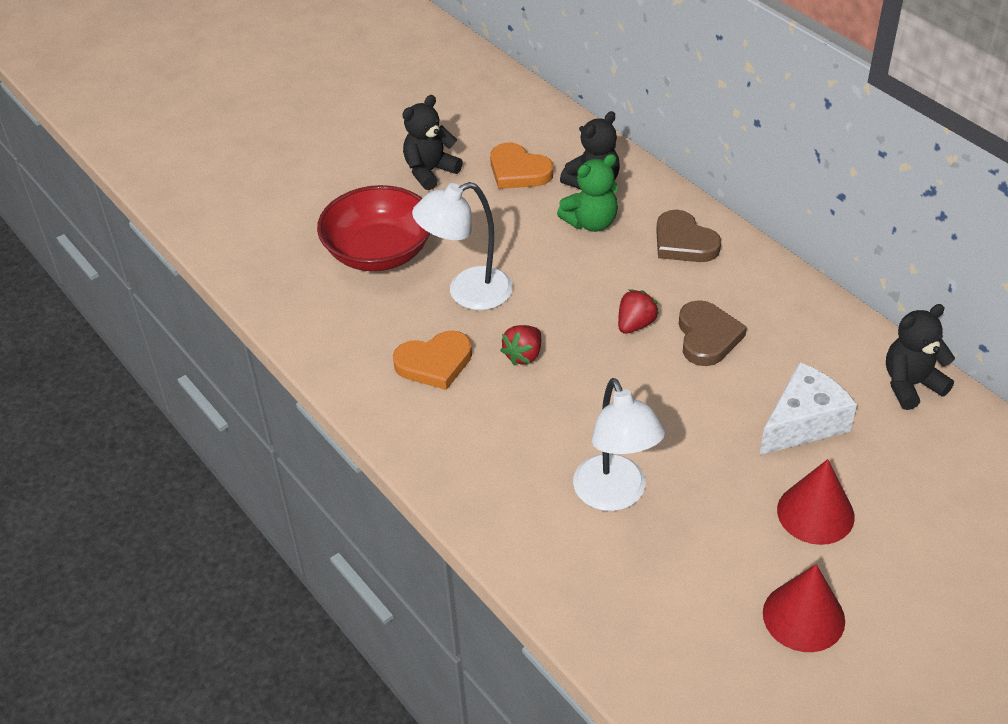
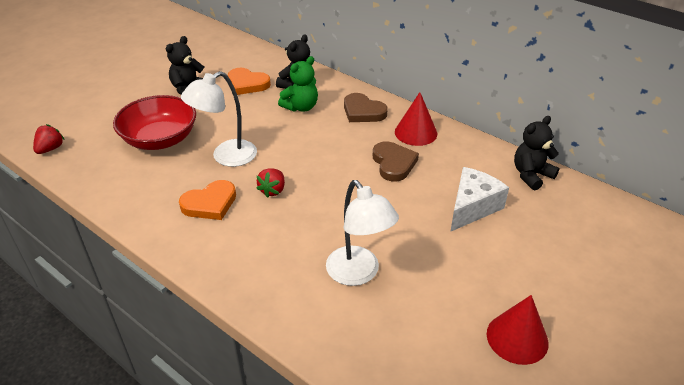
camera: 15 degrees left, 5 degrees down
red strawberry [618,289,659,334] -> red strawberry moved to [33,124,65,154]
red cone [777,459,855,545] -> red cone moved to [395,92,437,146]

